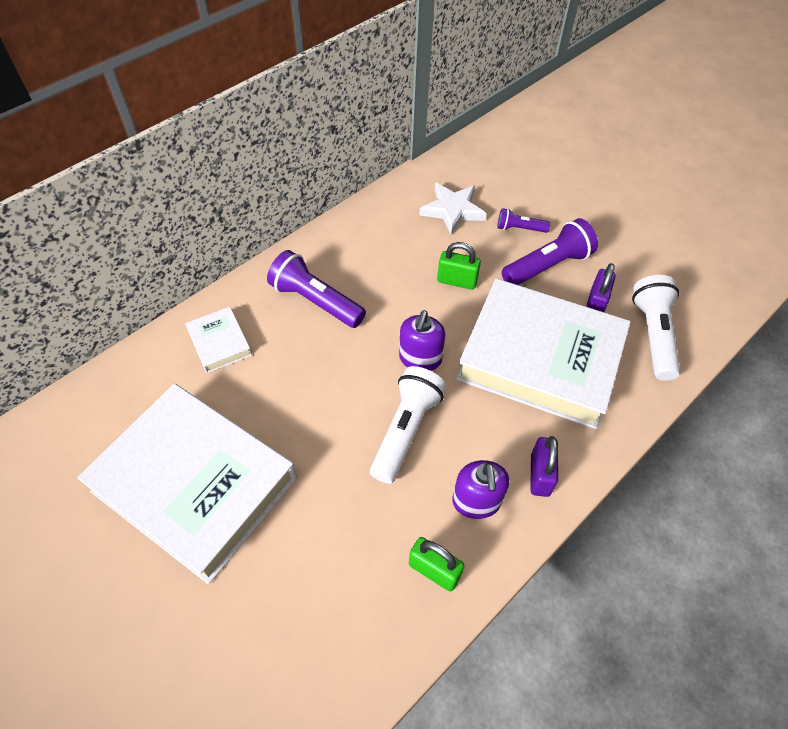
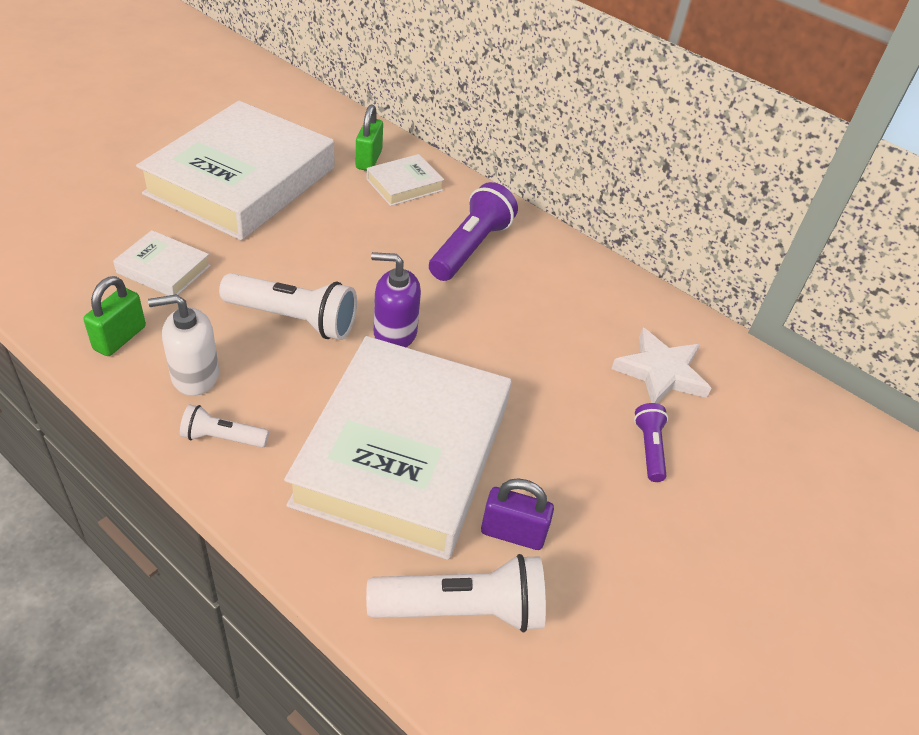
camera: 80 degrees right, 10 degrees down
green padlock [437,242,481,290] -> green padlock moved to [356,105,383,171]
purple soap dispenser [452,460,509,519] -> white soap dispenser [148,294,219,396]
purple flashlight [501,218,598,285] -> none
purple padlock [530,436,558,497] -> white flashlight [180,404,269,448]
none -> white book [113,230,211,296]

